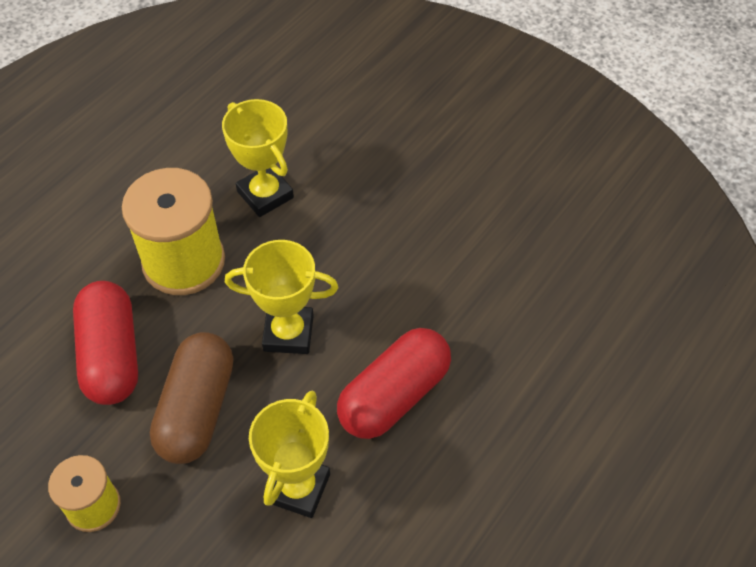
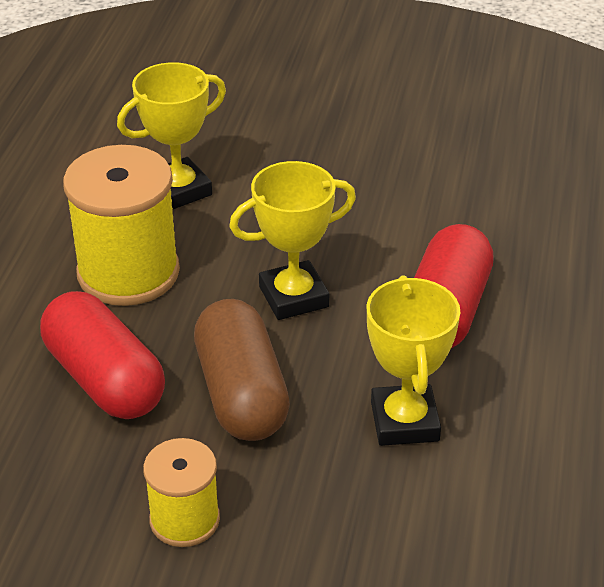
camera: 25 degrees left, 15 degrees down
yellow trophy [222,99,294,217] -> yellow trophy turned 60 degrees counterclockwise [117,62,226,209]

